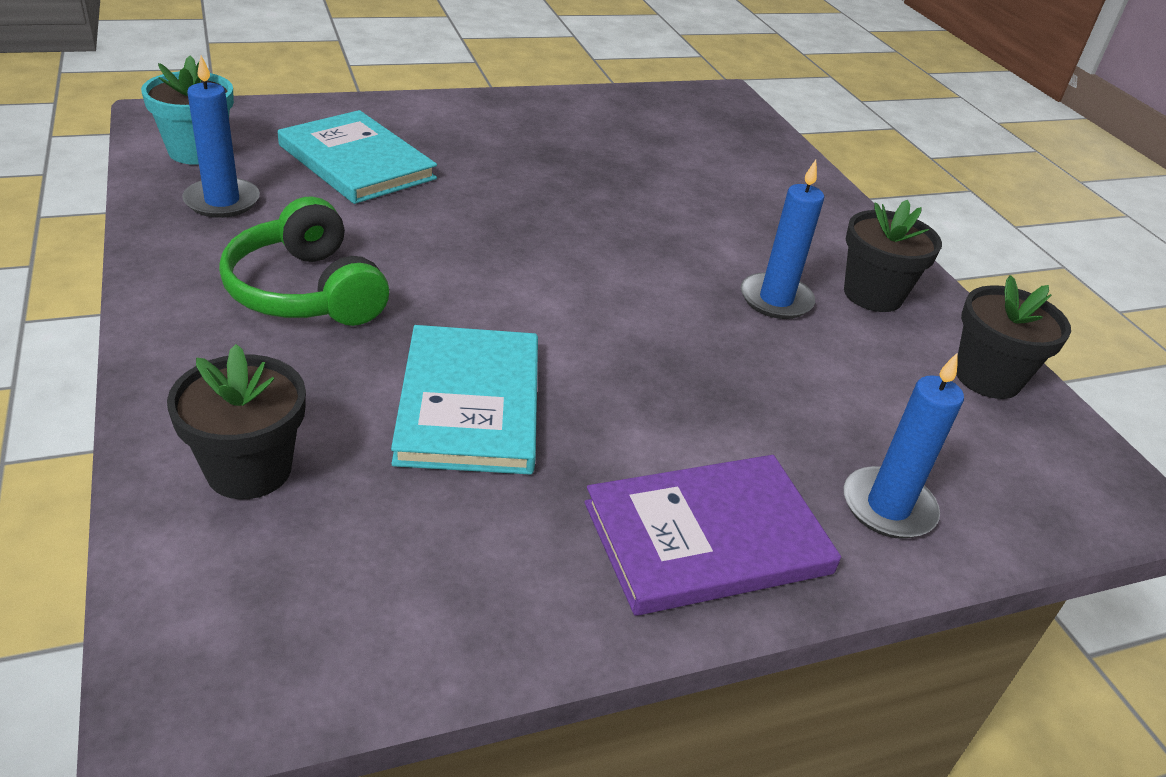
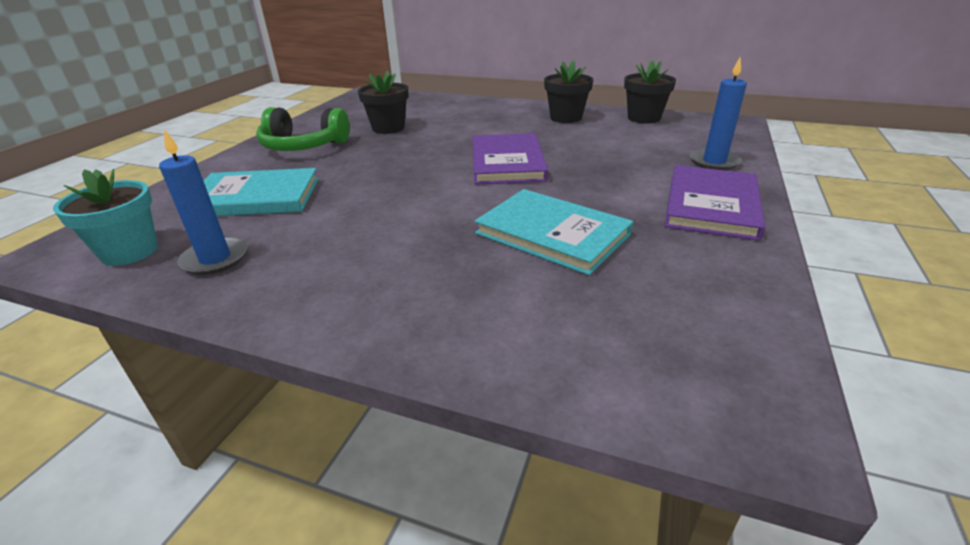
camera: 45 degrees left, 5 degrees down
black flower pot [167,344,306,499] -> black flower pot moved to [358,70,408,134]
green headphones [219,196,389,326] -> green headphones moved to [256,107,350,151]
blue candle [741,160,824,319] -> none
none -> purple book [472,133,549,185]

